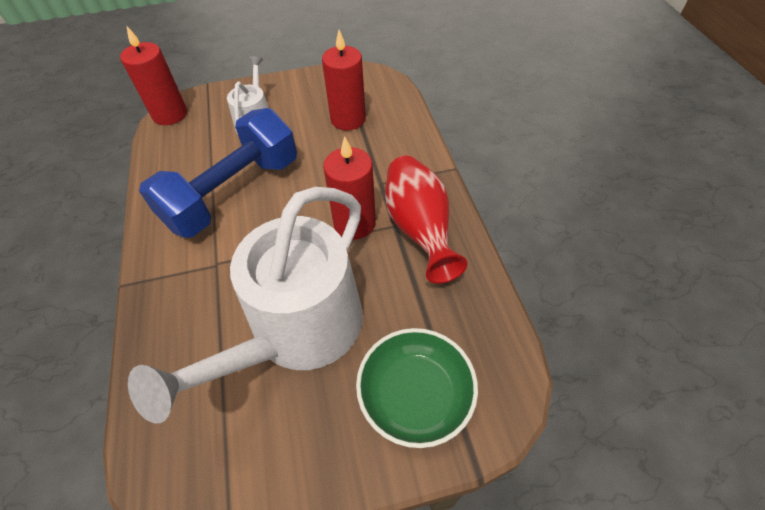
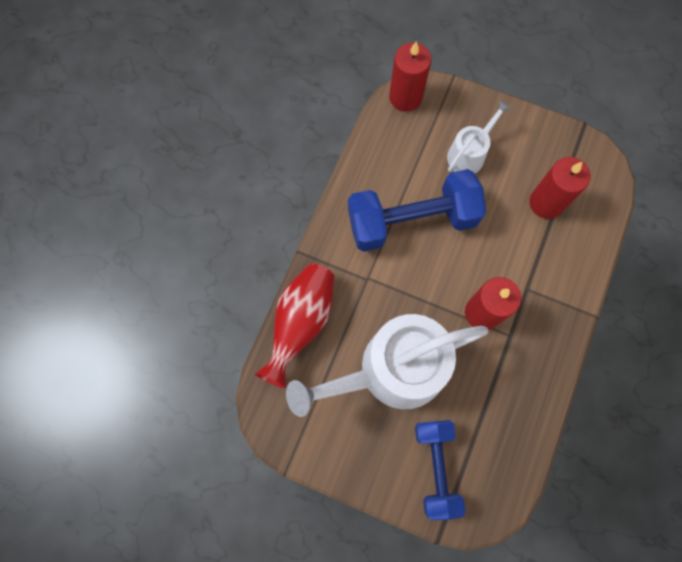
camera: 35 degrees right, 20 degrees up
green bowl [356,328,478,448] -> blue dumbbell [415,420,466,520]
red vase [385,156,468,284] -> red vase moved to [255,263,334,388]

